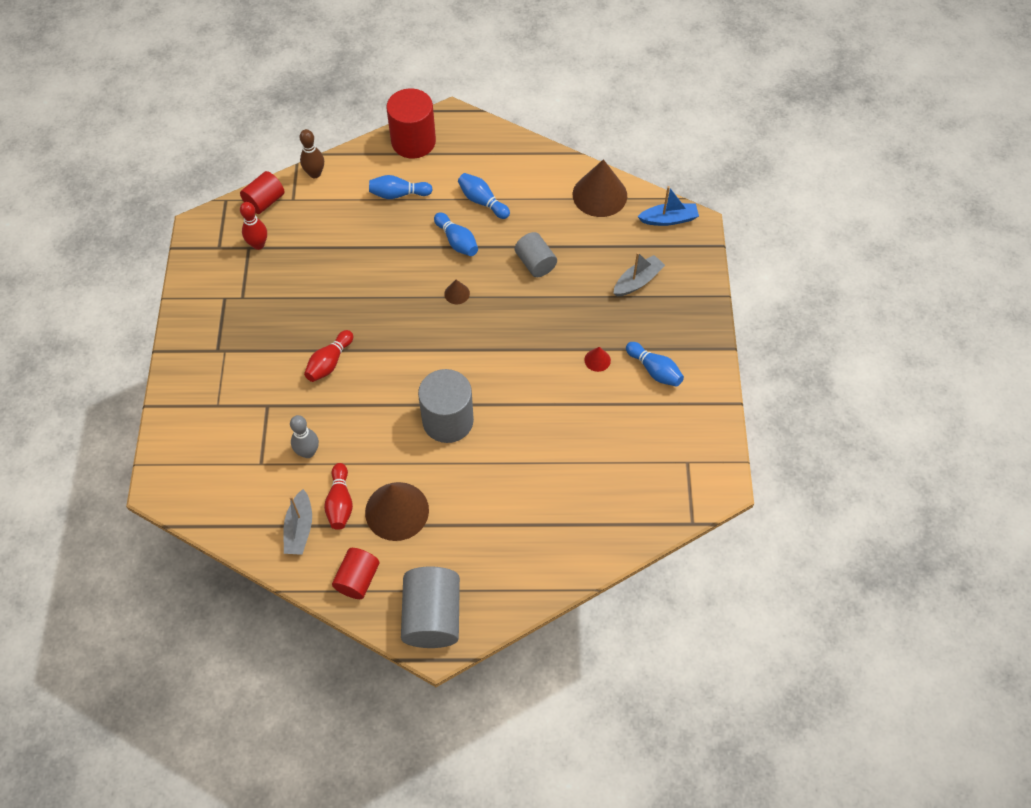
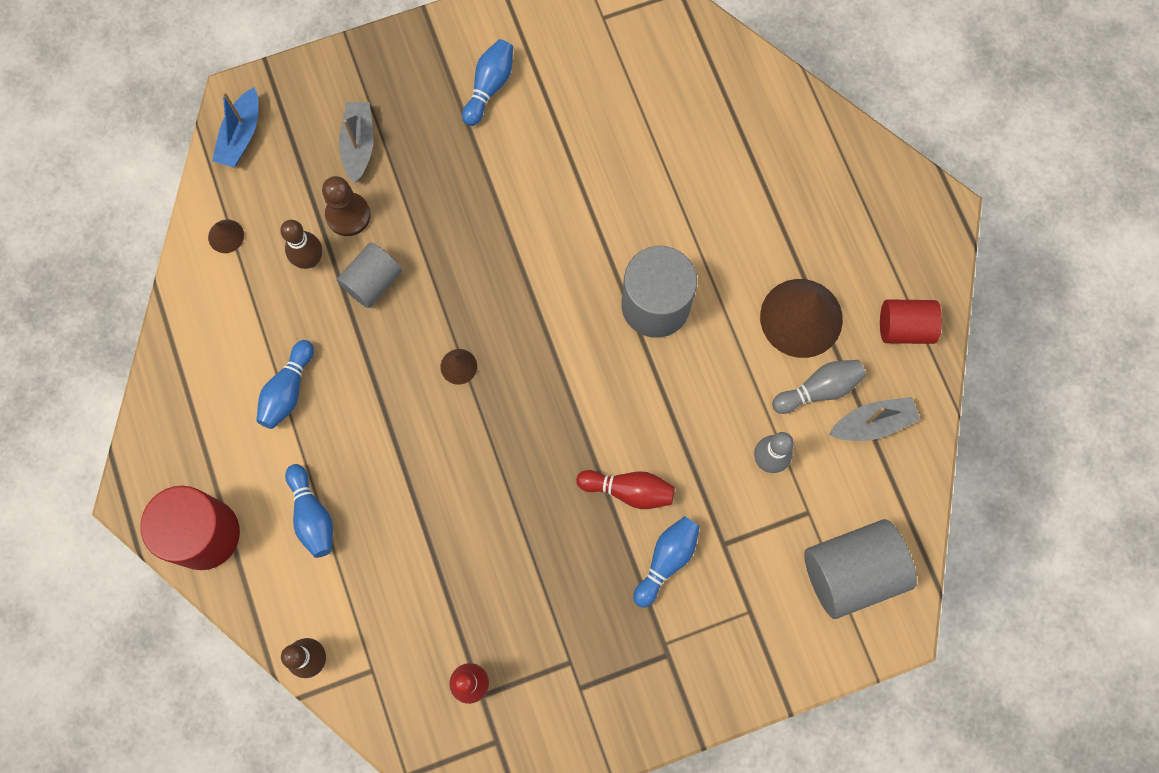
camera: 110 degrees left, 15 degrees up
red cylinder [240,171,285,214] -> none
red bowling pin [324,463,353,530] -> grey bowling pin [772,360,866,414]
grey cylinder [401,567,460,648] -> grey cylinder moved to [804,519,917,619]
blue bowling pin [434,212,478,256] -> blue bowling pin moved to [633,516,700,608]
brown cone [573,159,627,217] -> brown cone [208,219,244,253], size x0.44
red cone [584,347,611,372] -> none
grey boat [613,252,665,297] -> grey boat turned 60 degrees clockwise [339,102,373,183]
blue boat [637,186,699,226] -> blue boat turned 135 degrees counterclockwise [212,87,259,167]
none -> brown bowling pin [280,220,322,269]
none -> brown pawn [322,176,371,236]

